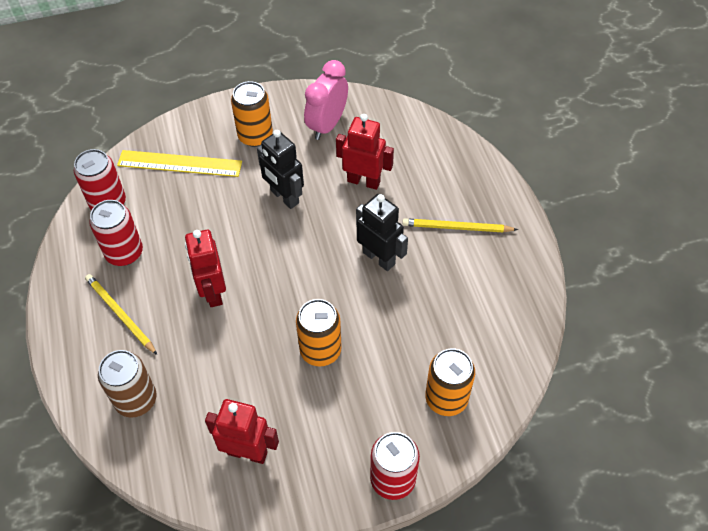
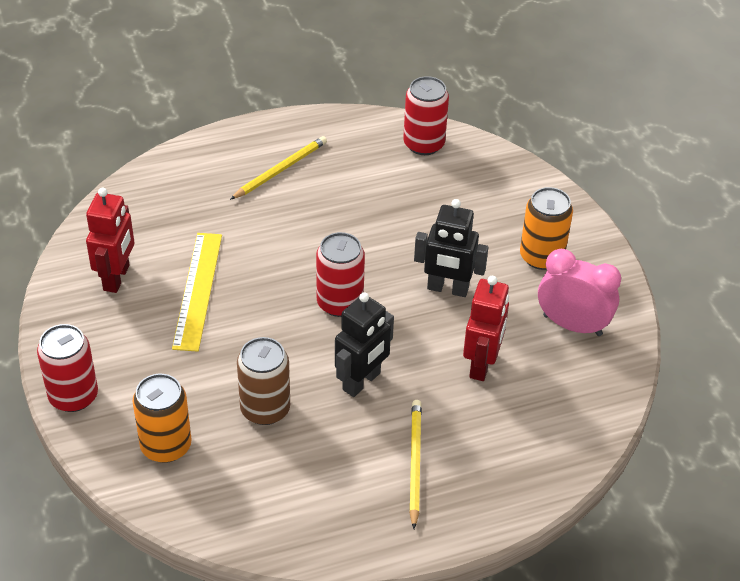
camera: 85 degrees right, 10 degrees down
red can [89,200,143,266] -> red can moved to [316,232,365,317]
brown can [98,350,157,418] -> brown can moved to [237,337,290,425]
yellow ruler [117,150,242,177] -> yellow ruler moved to [172,233,222,352]
red robot [185,229,226,307] -> none
black robot [257,130,304,209] -> black robot turned 120 degrees counterclockwise [414,199,488,297]
orange can [296,299,342,366] -> none

